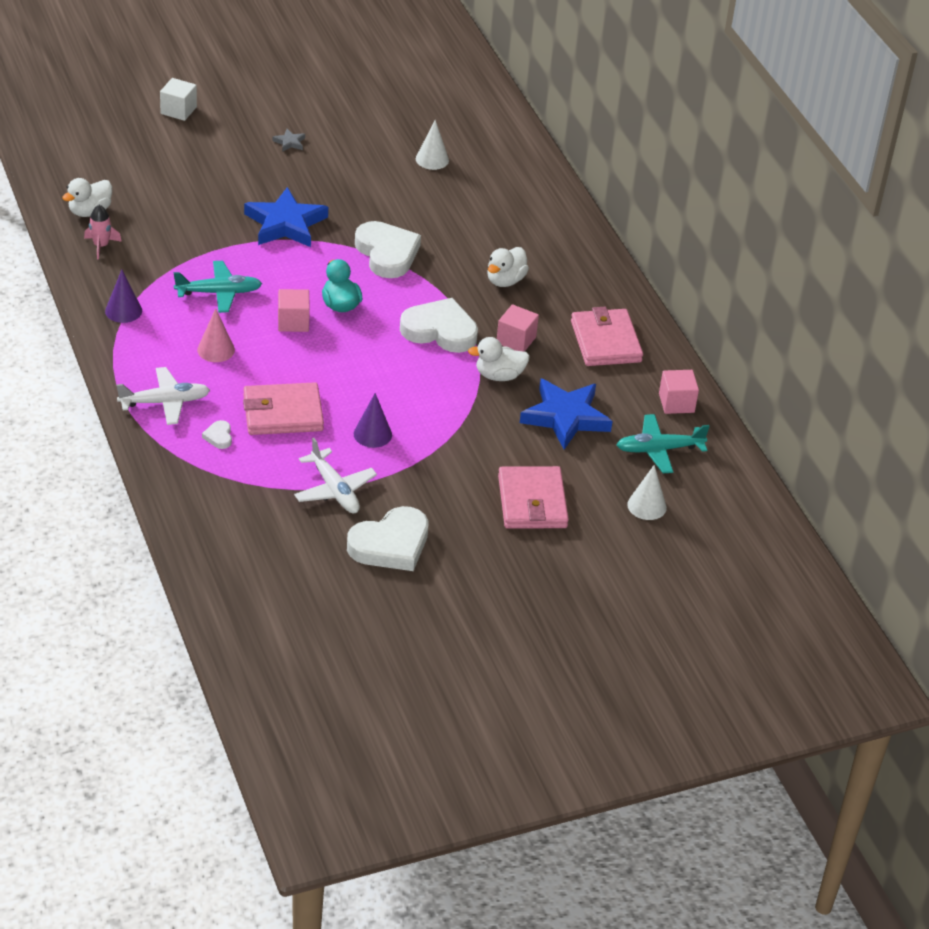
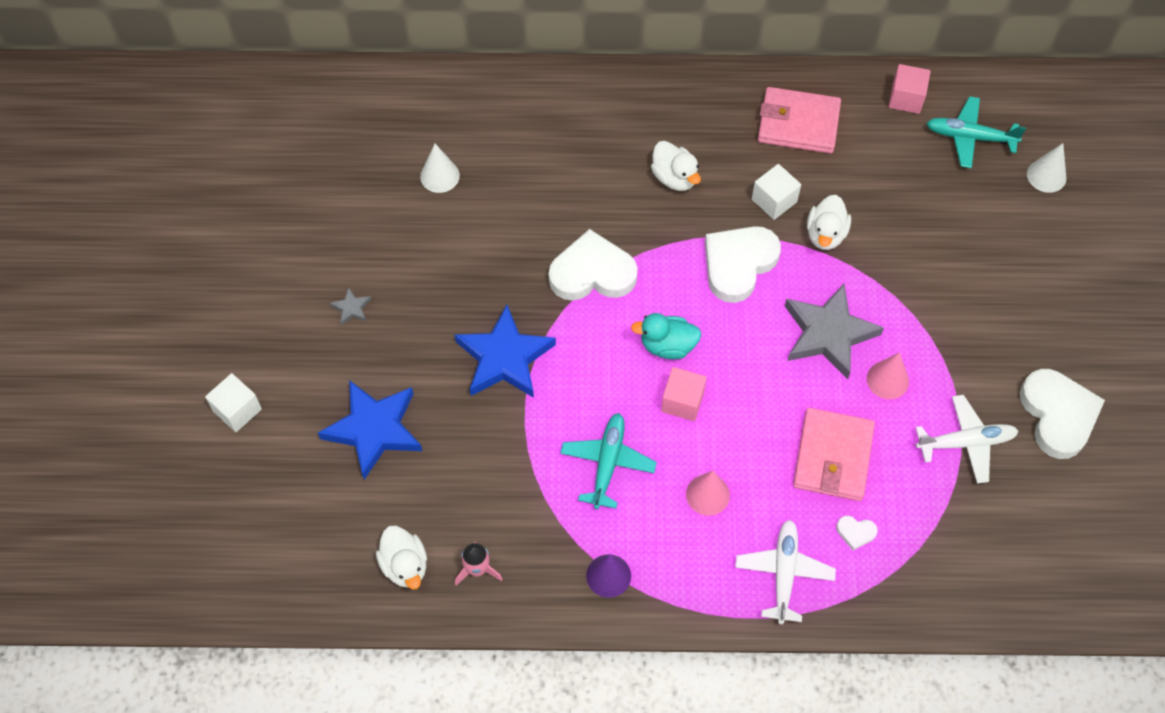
camera: 65 degrees left, 20 degrees up
purple cone [354,393,392,448] -> pink cone [867,352,909,399]
pink cube [497,304,539,352] -> white cube [752,164,801,220]
pink wallet [498,466,569,529] -> none
blue star [520,379,612,449] -> blue star moved to [318,380,422,480]
turquoise plane [616,414,710,473] -> turquoise plane turned 90 degrees clockwise [926,96,1026,168]
none -> grey star [785,284,884,379]

